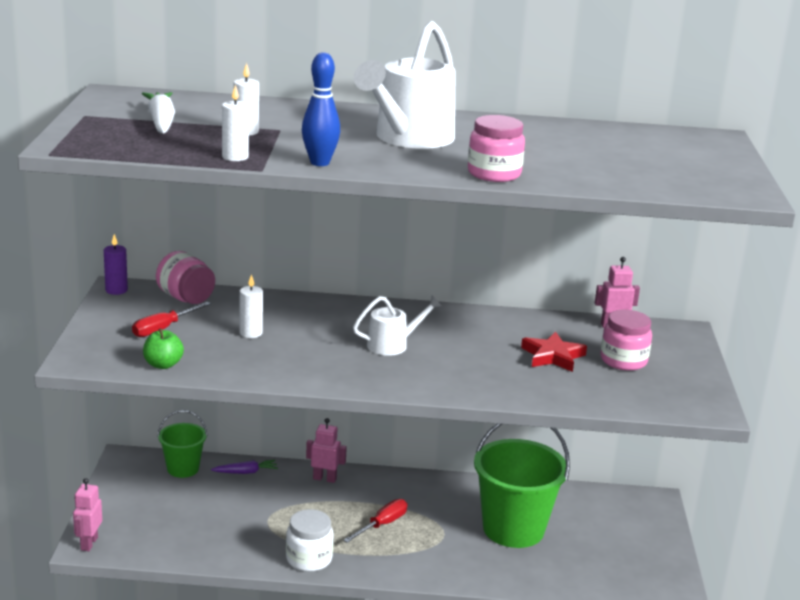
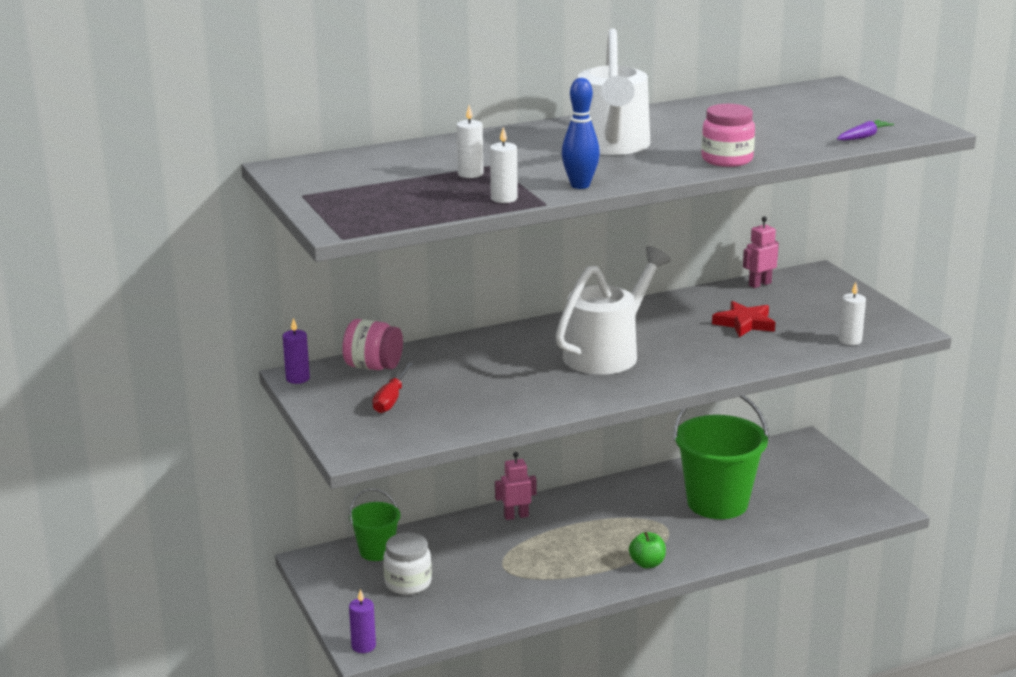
camera: 25 degrees left, 0 degrees up
pink robot [73,478,102,551] -> purple candle [349,589,376,653]
white carrot [142,92,175,133] -> none
green apple [143,328,184,369] -> green apple moved to [629,532,666,568]
purple carrot [211,460,278,474] -> purple carrot moved to [837,120,894,141]
white candle [239,274,263,338] -> white candle moved to [839,282,866,345]
white jar [286,509,334,572] -> white jar moved to [383,532,432,595]
red screwdriver [343,499,407,543] -> none
white watering can [353,296,442,356] -> white watering can [555,246,671,375], size x1.85
pink jar [601,310,652,371] -> none

